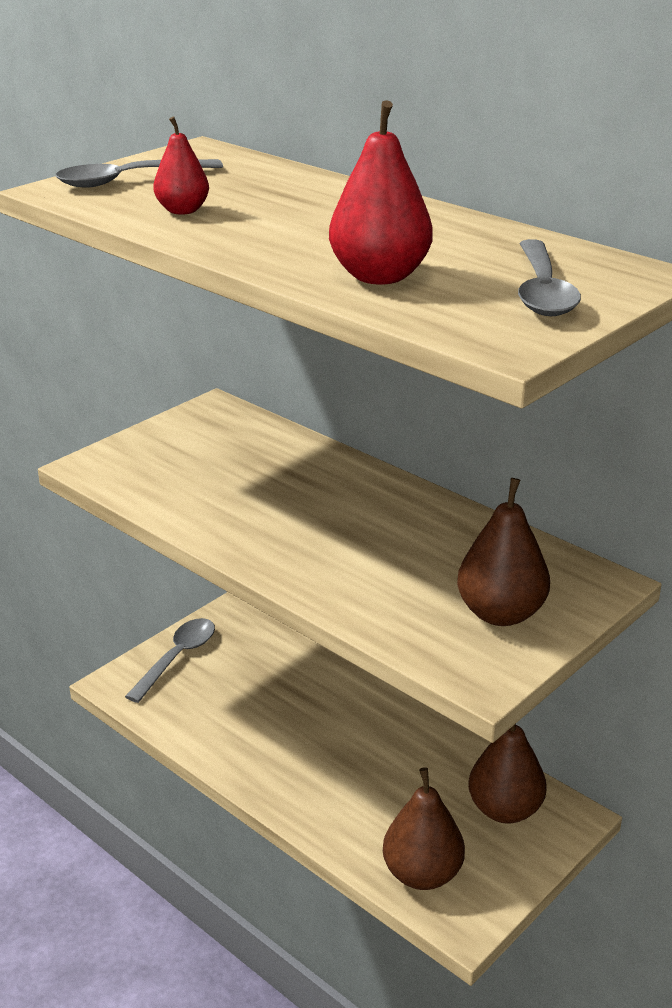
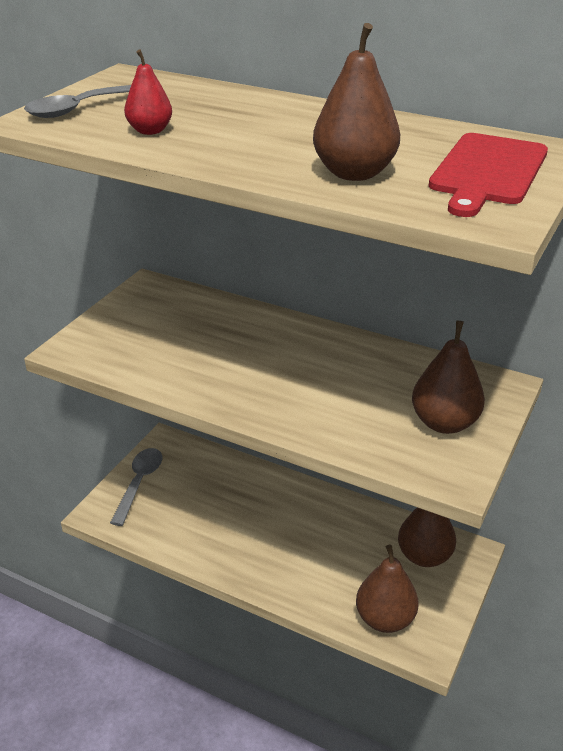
camera: 15 degrees left, 5 degrees up
red pear [329,100,433,285] -> brown pear [313,23,400,181]
grey spoon [518,239,581,316] -> red cutting board [429,133,548,217]

